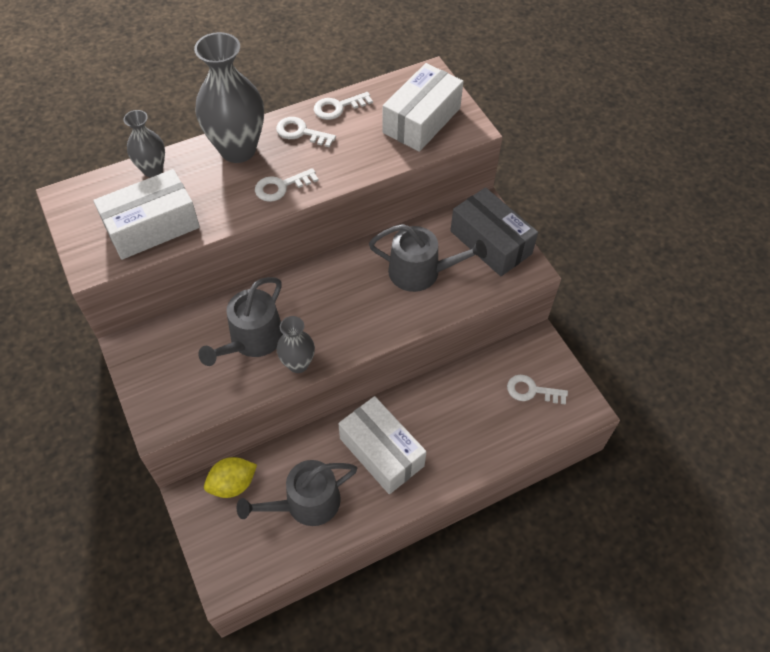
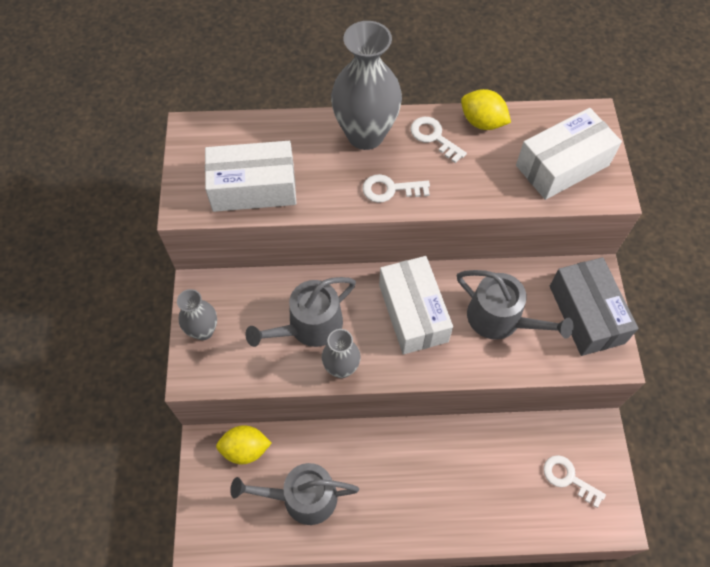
camera: 25 degrees right, 5 degrees up
grey vase [123,110,165,177] -> grey vase moved to [177,289,217,340]
white key [314,92,373,120] -> yellow lemon [461,89,511,130]
white box [338,396,426,494] -> white box moved to [379,256,453,354]

